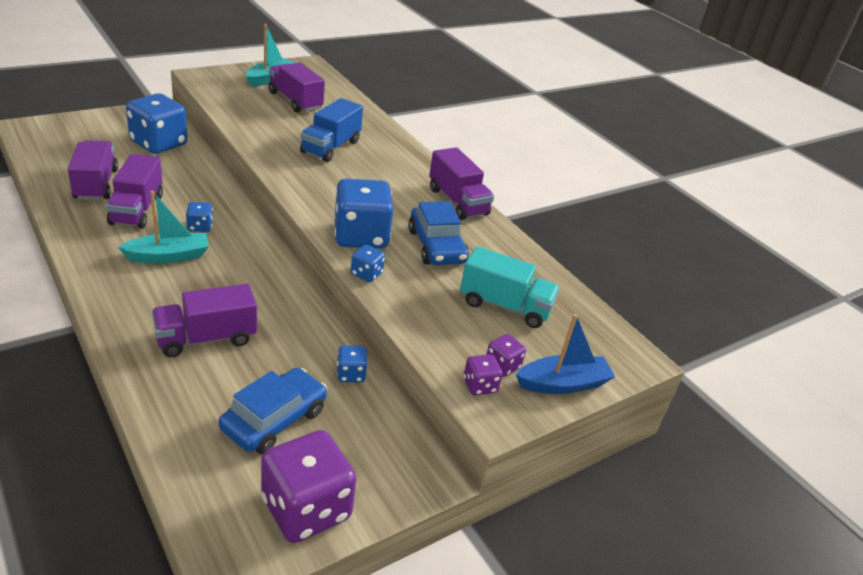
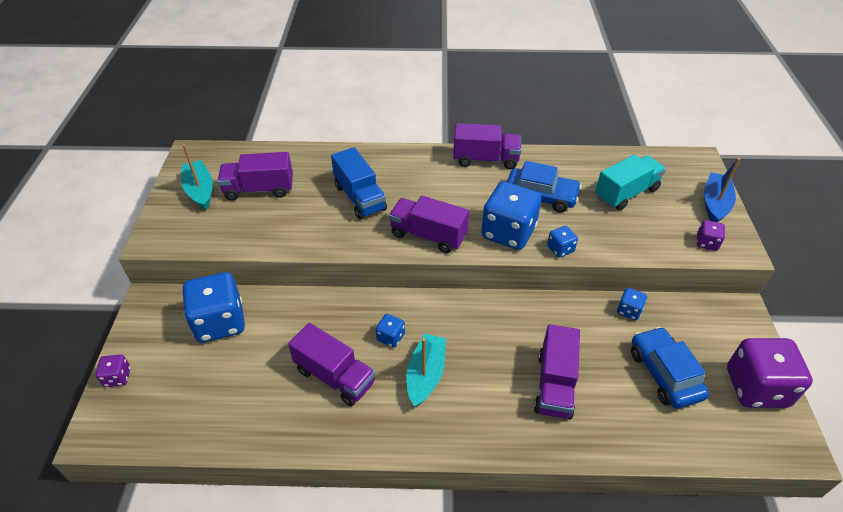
camera: 50 degrees left, 10 degrees up
purple truck [68,140,118,200] -> purple truck moved to [389,196,469,253]
purple dice [486,334,526,377] -> purple dice moved to [95,355,131,387]

